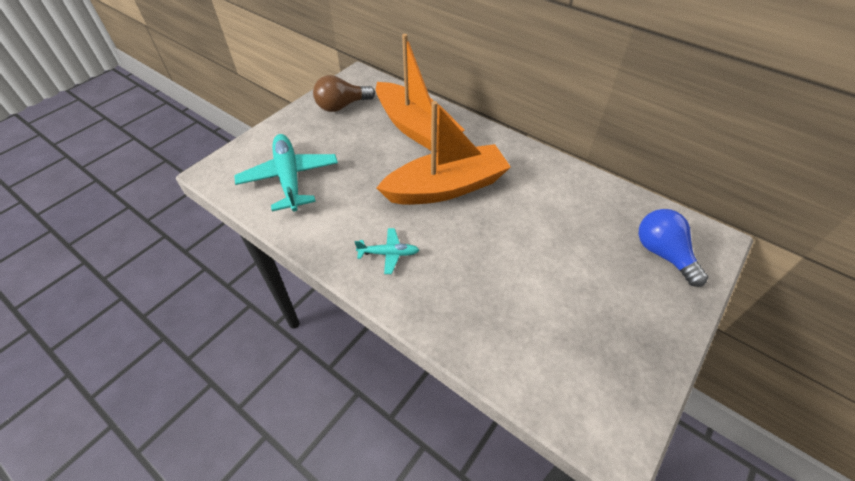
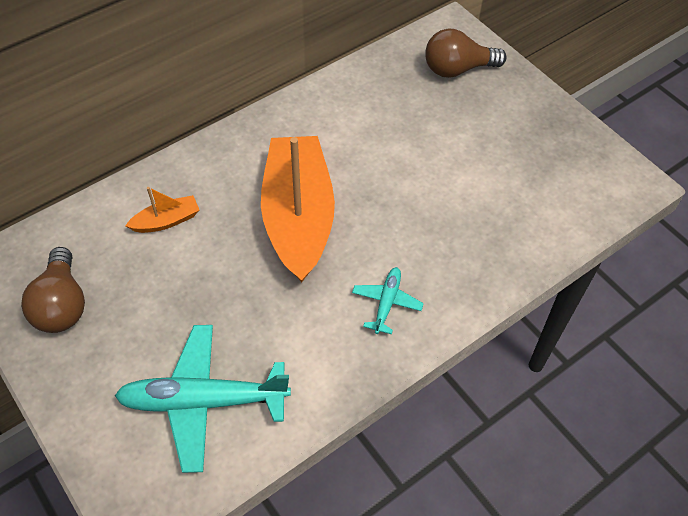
camera: 75 degrees left, 5 degrees up
orange boat [376,34,464,153] -> orange boat [125,187,199,233], size x0.42
blue light bulb [639,209,708,287] -> brown light bulb [425,29,507,78]

